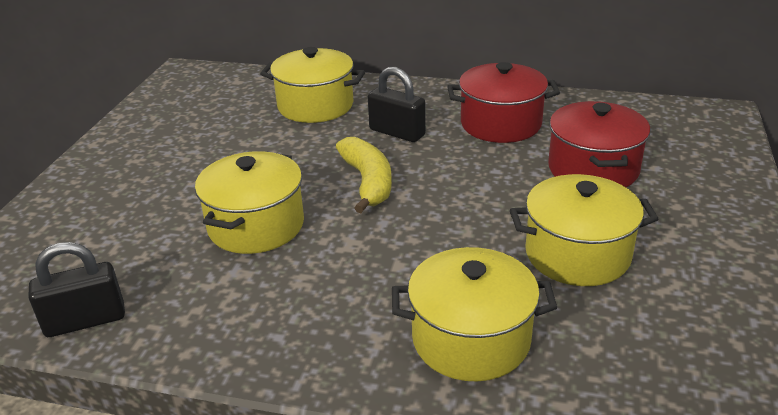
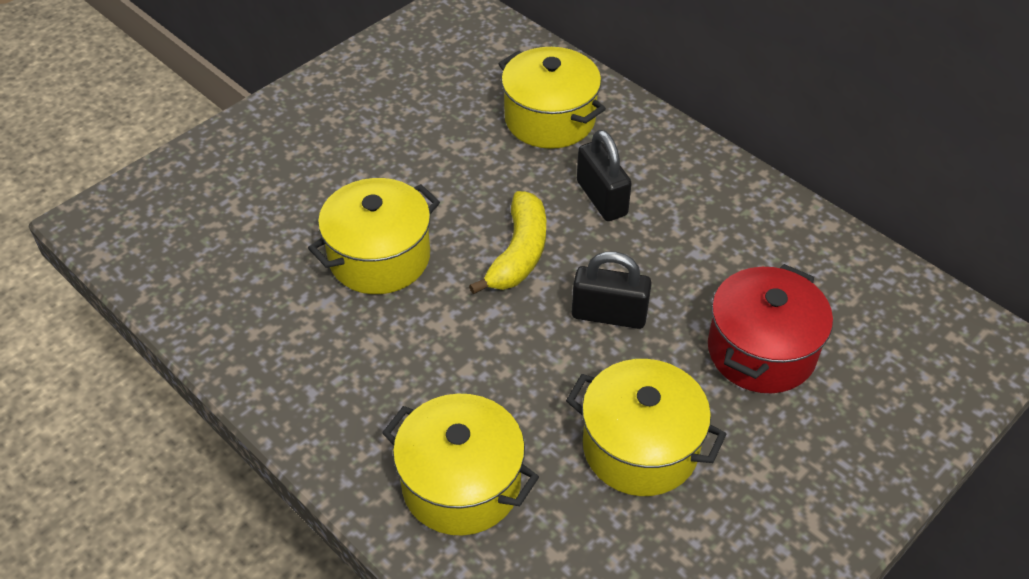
camera: 30 degrees right, 15 degrees up
black padlock [28,242,125,337] -> black padlock moved to [572,251,652,329]
red pot [447,62,560,143] -> none

